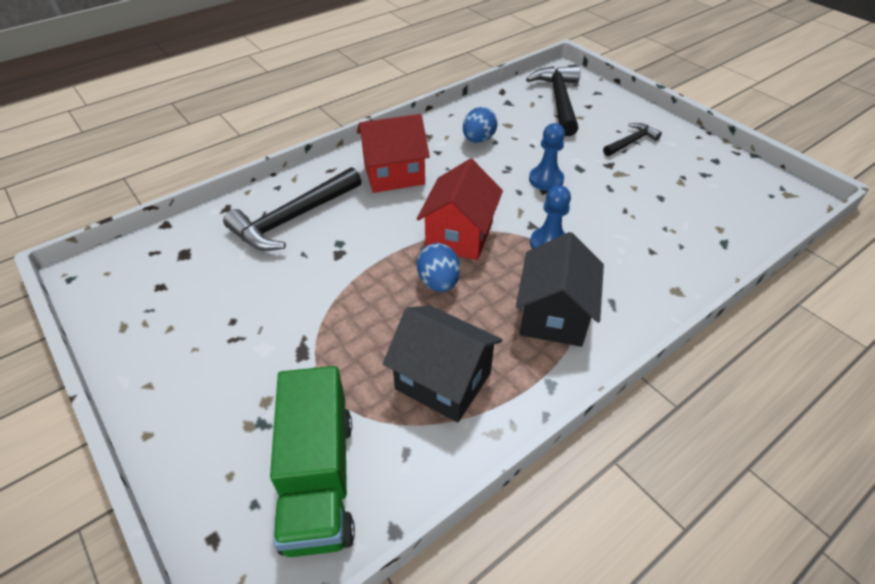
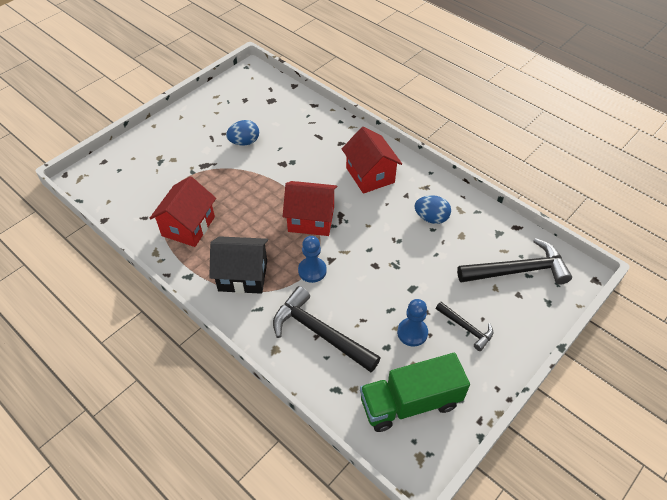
camera: 80 degrees right, 5 degrees up
black hammer [223,167,362,251] -> black hammer moved to [273,286,380,372]
green truck [270,366,355,557] -> green truck moved to [360,353,470,432]
black house [383,306,503,423] -> red house [150,176,216,247]
blue egg [417,243,460,292] -> blue egg moved to [226,120,259,145]
blue pawn [529,123,565,191] -> blue pawn moved to [397,299,428,347]

